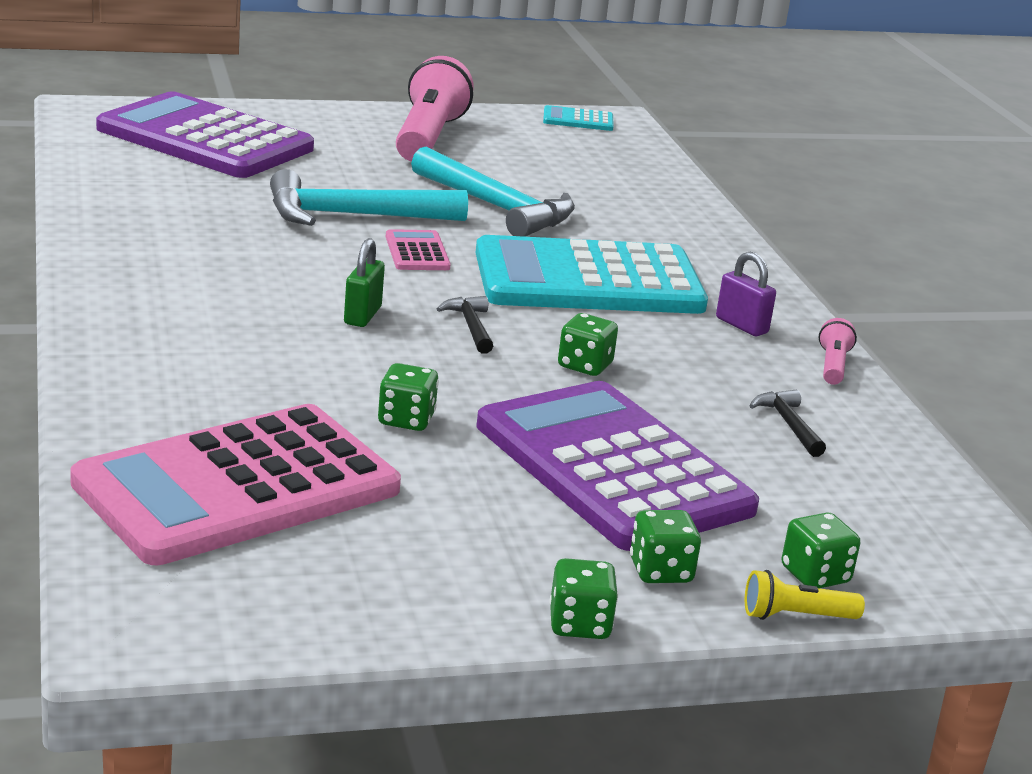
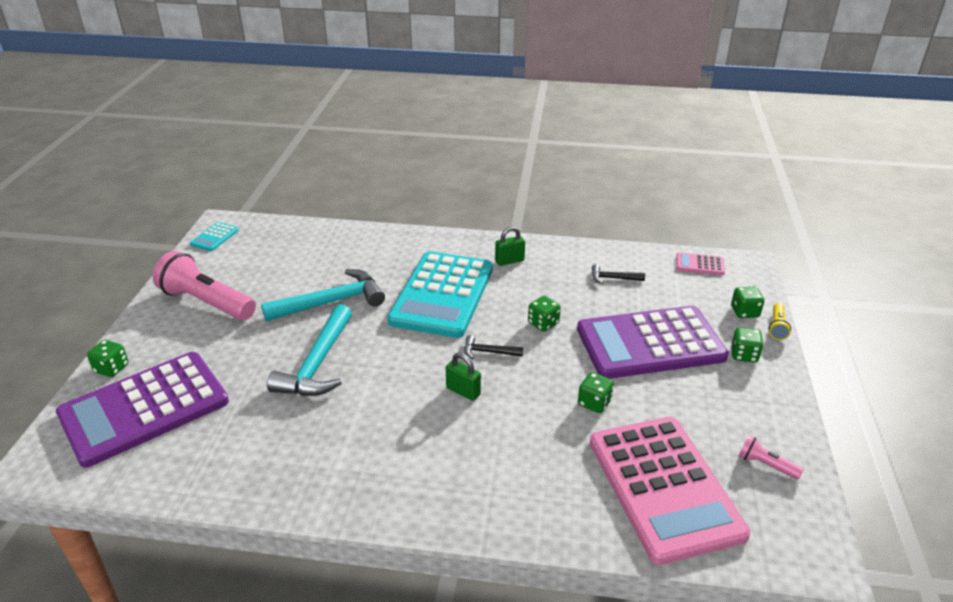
camera: 65 degrees left, 10 degrees up
pink calculator [386,229,451,270] -> pink calculator moved to [676,252,725,275]
green dice [549,558,618,639] -> green dice moved to [87,340,129,377]
purple padlock [716,252,776,336] -> green padlock [495,227,525,266]
pink flashlight [819,318,857,385] -> pink flashlight moved to [739,435,804,480]

